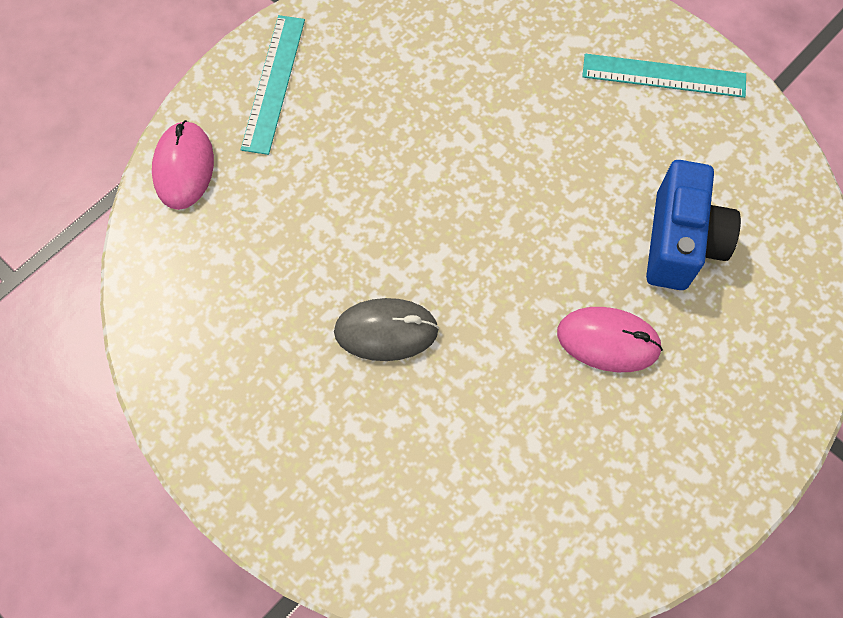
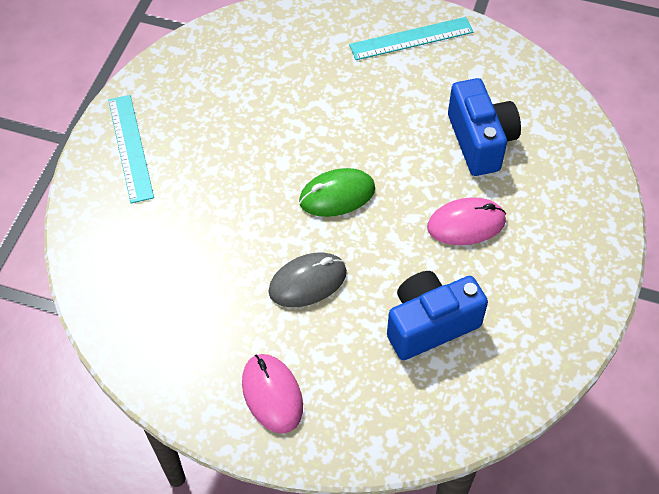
camera: 25 degrees left, 10 degrees down
pink mouse [152,120,214,210] -> pink mouse moved to [242,354,303,433]
none -> green mouse [299,168,375,217]
none -> blue camera [387,271,488,360]

